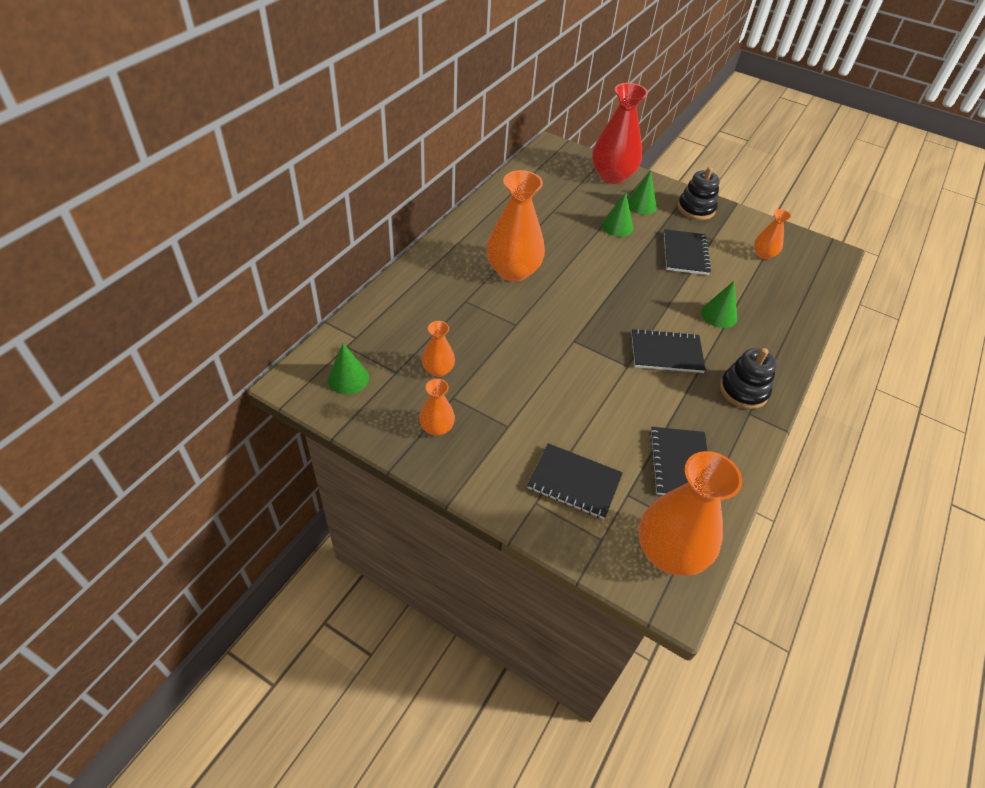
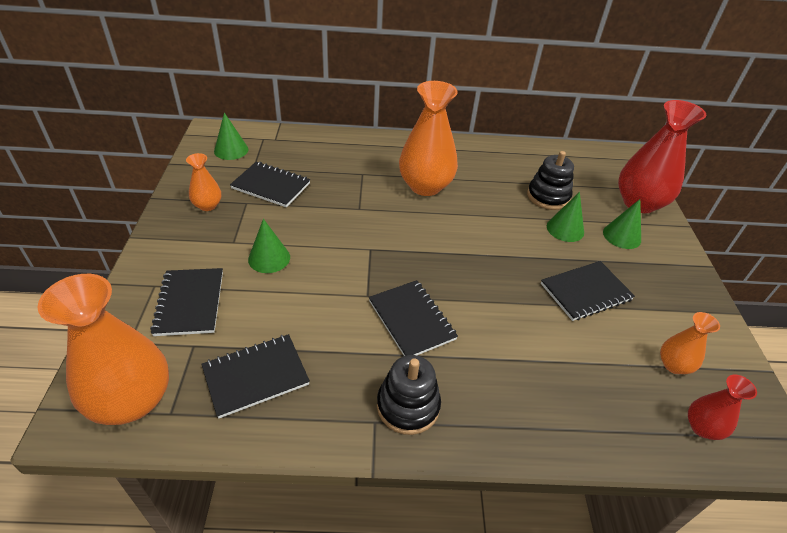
camera: 60 degrees right, 5 degrees down
orange vase [422,321,455,377] -> black notebook [230,162,310,207]
black stacking toy [678,167,720,220] -> black stacking toy moved to [527,151,574,210]
green cone [701,281,737,328] -> green cone moved to [248,219,290,273]
none -> red vase [688,375,757,440]

